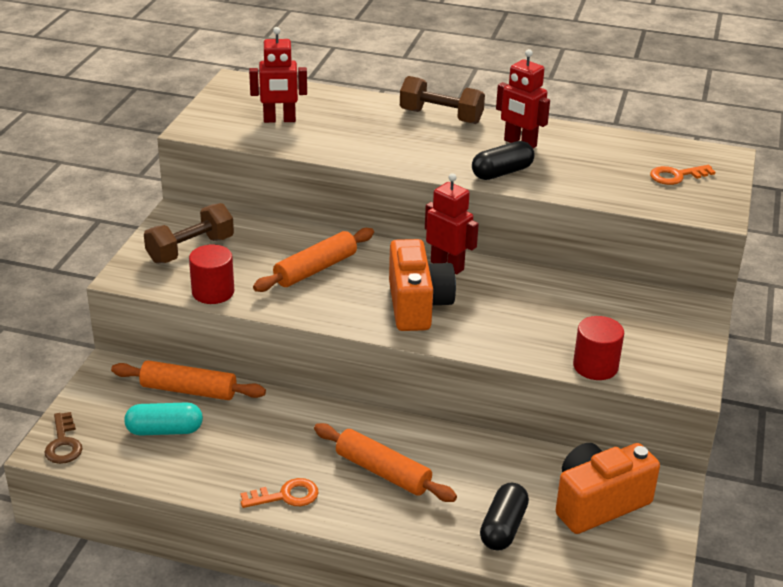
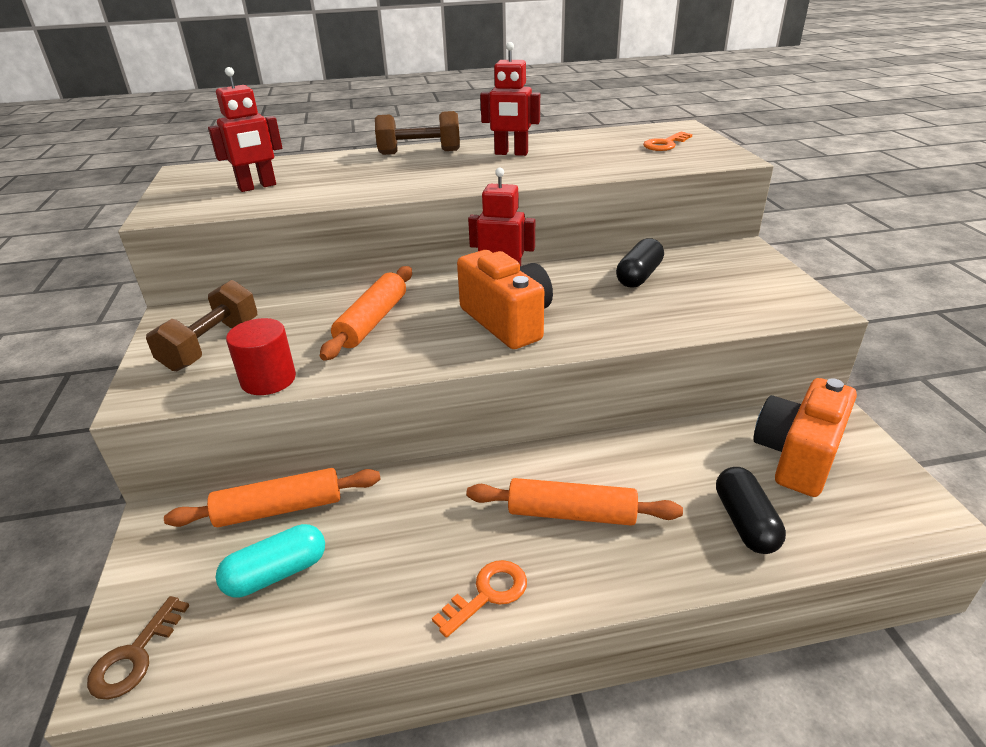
camera: 25 degrees left, 0 degrees up
brown key [44,412,83,464] -> brown key turned 60 degrees clockwise [87,596,189,700]
black capsule [472,141,535,180] -> black capsule moved to [616,238,664,288]
red cylinder [573,316,624,380] -> none

